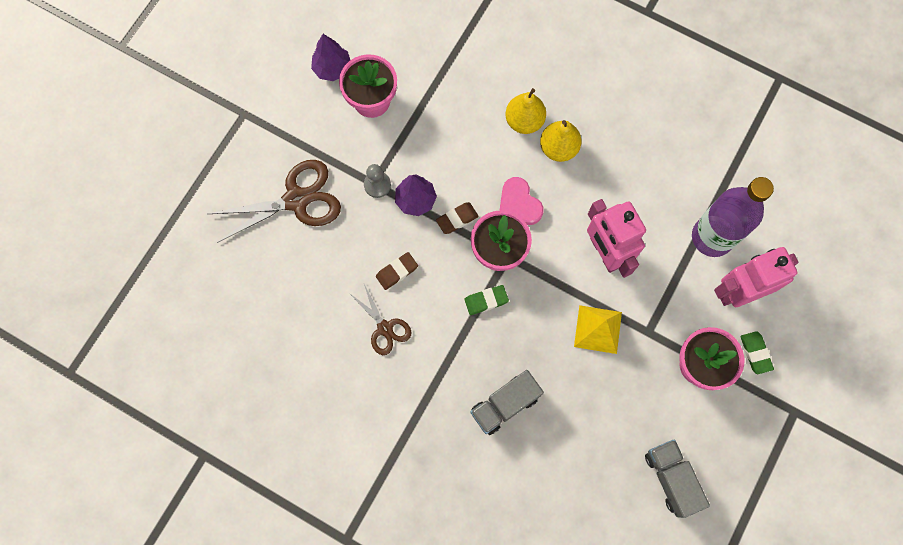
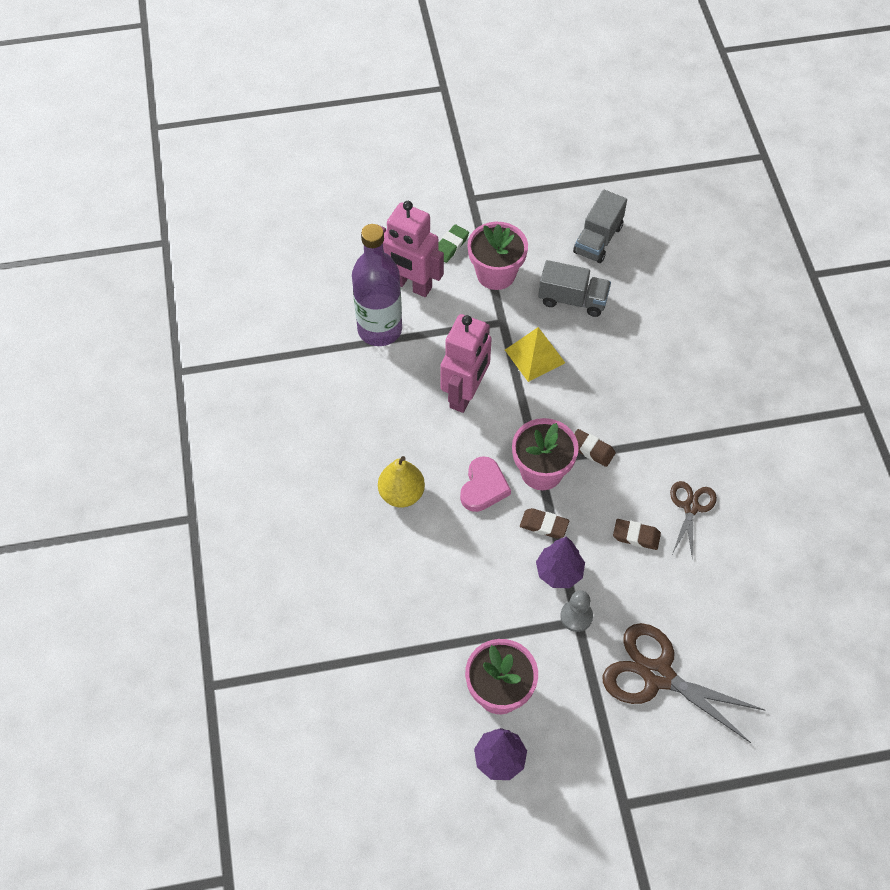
camera: 130 degrees left, 15 degrees down
green eraser [464,285,509,315] -> brown eraser [574,429,616,467]
grey truck [470,370,544,435] -> grey truck moved to [538,260,611,317]
yellow pear [505,88,546,134] -> none

